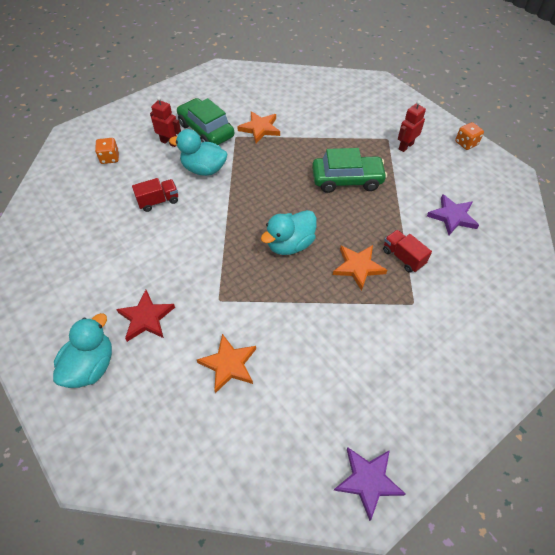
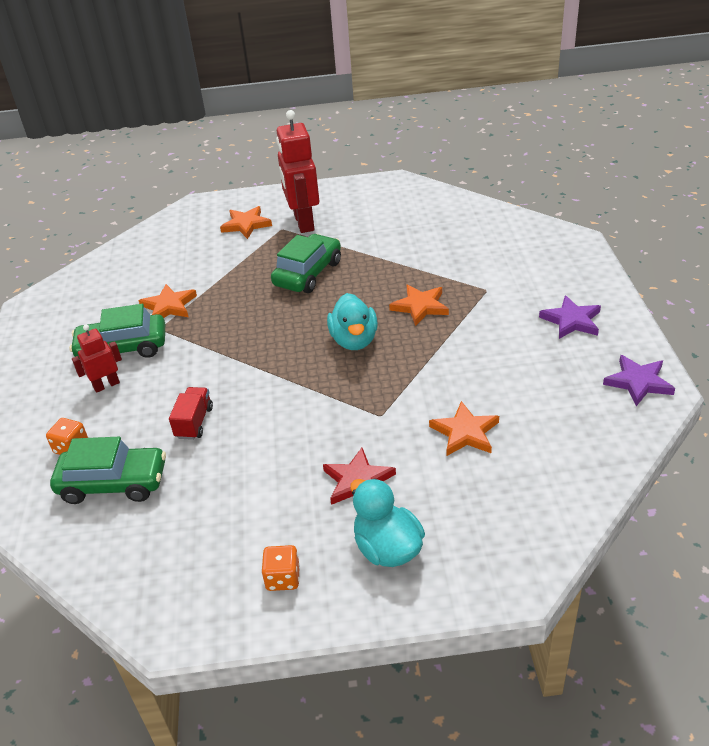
camera: 55 degrees left, 15 degrees down
turquoise duck [169,129,228,176] -> none
red truck [383,230,432,273] -> none
red robot [398,100,426,152] -> red robot [276,110,319,233], size x1.90
purple star [427,194,479,235] -> purple star moved to [539,295,601,339]
orange dice [455,122,484,150] -> orange dice moved to [261,545,300,591]
none -> green car [50,437,166,504]
none -> orange star [220,206,272,239]

